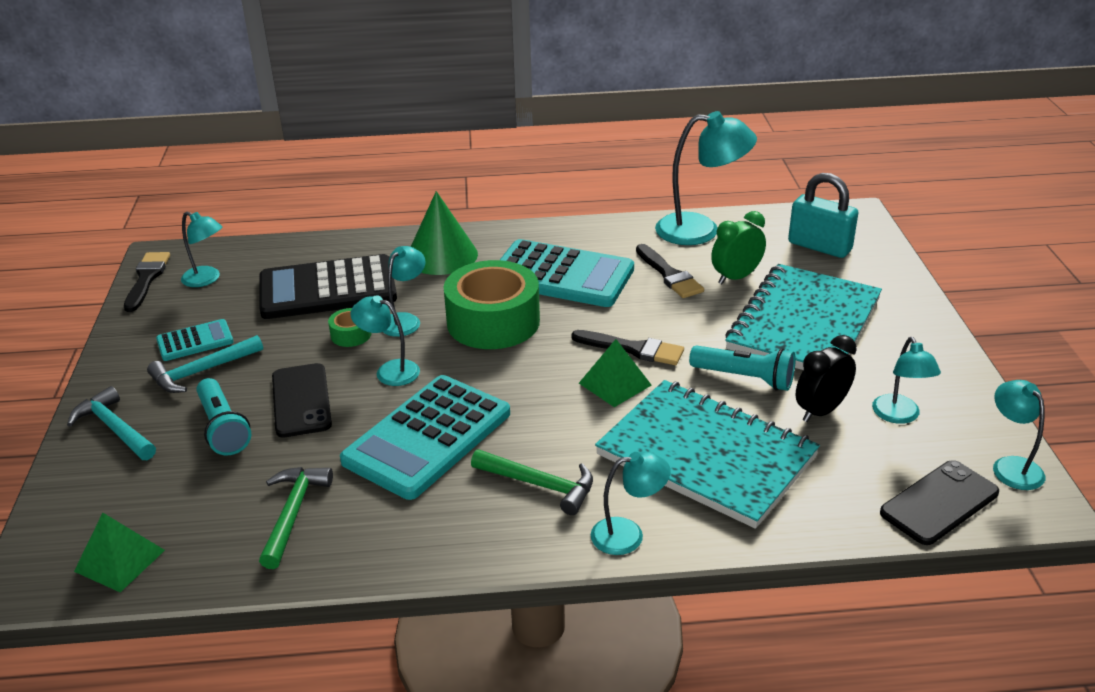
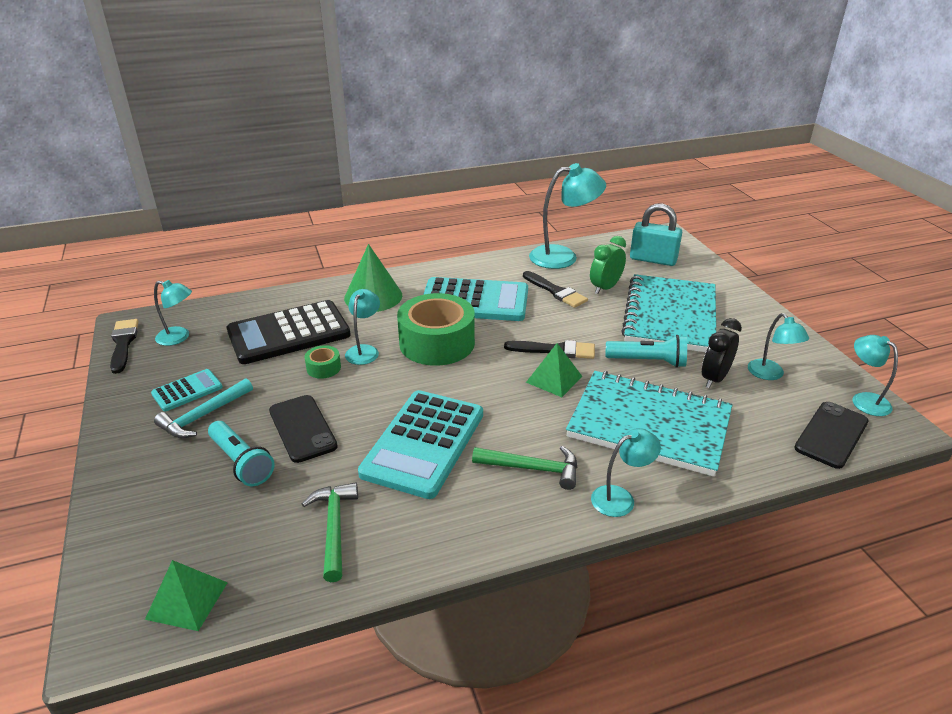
camera: 15 degrees left, 0 degrees up
turquoise hammer [67,386,156,460] -> none
turquoise lamp [350,295,420,386] -> none

